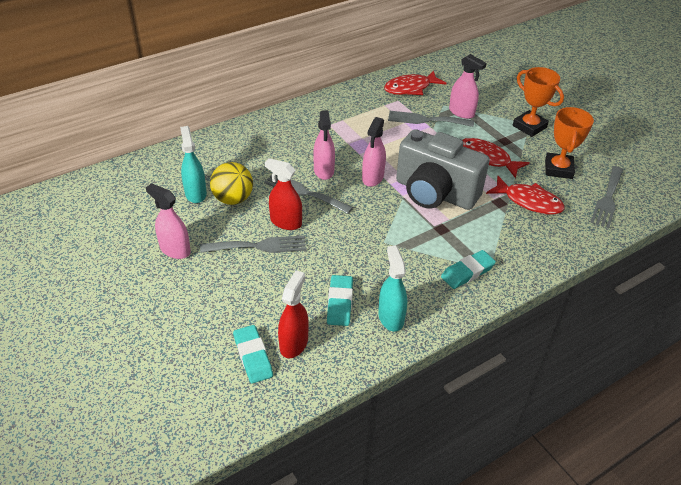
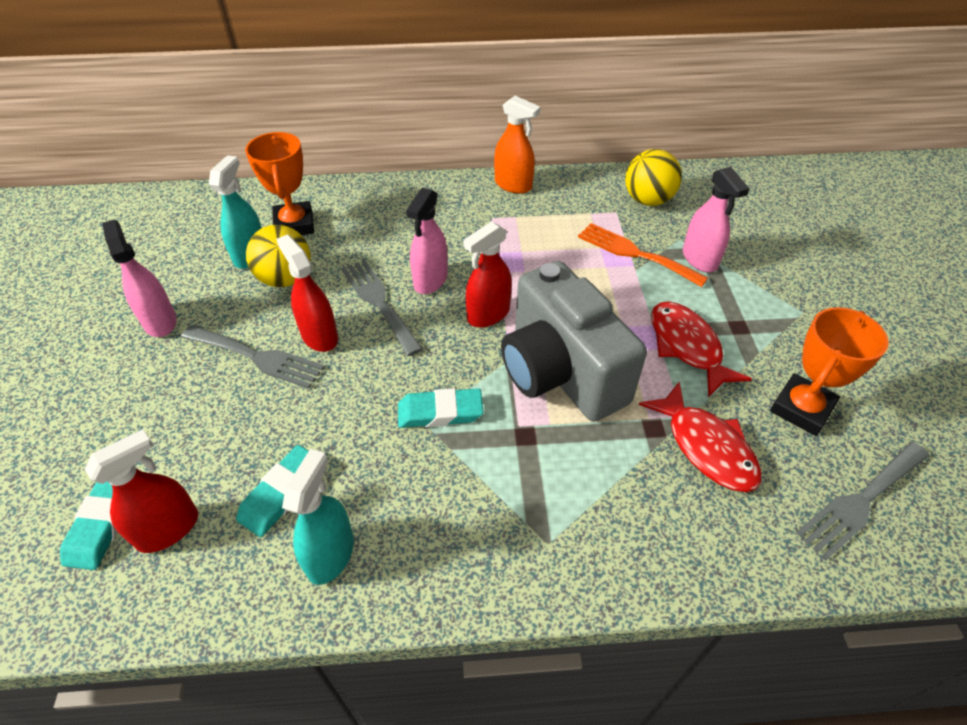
camera: 30 degrees right, 5 degrees up
pink spray bottle [362,117,386,187] -> red spray bottle [463,221,512,328]
red fish [384,70,446,95] -> yellow ball [625,149,682,206]
grey fork [388,111,474,127] -> orange fork [578,223,708,287]
turquoise eraser [441,250,496,289] -> turquoise eraser moved to [398,388,484,428]
orange trophy [513,67,564,137] -> orange trophy moved to [245,132,314,235]
none -> orange spray bottle [494,96,540,194]

